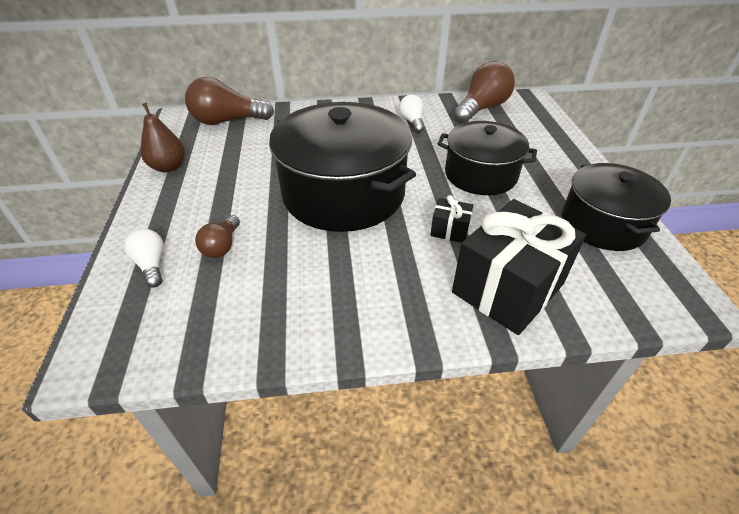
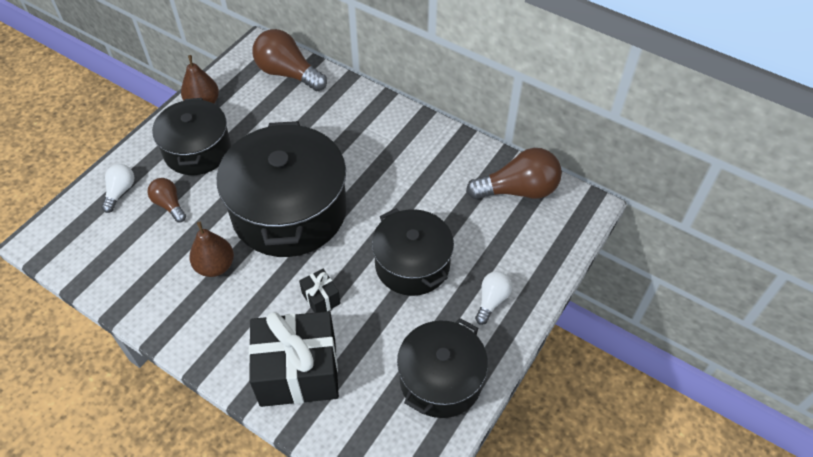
camera: 40 degrees right, 10 degrees up
brown light bulb [195,215,240,258] -> brown light bulb turned 90 degrees clockwise [147,178,186,222]
white light bulb [399,95,424,133] -> white light bulb moved to [475,271,512,325]
none -> black pot [152,98,231,175]
none -> brown pear [189,222,234,277]

